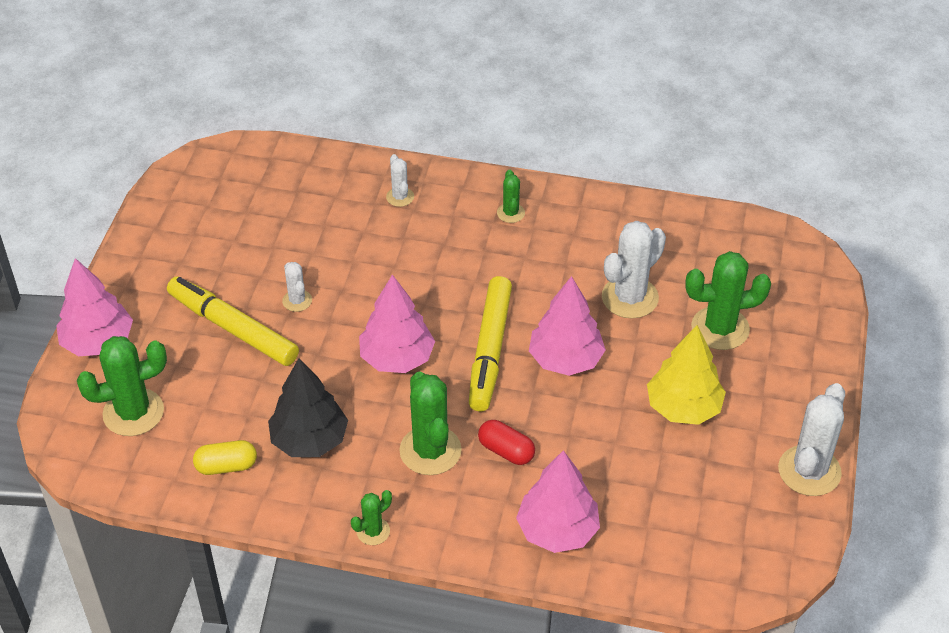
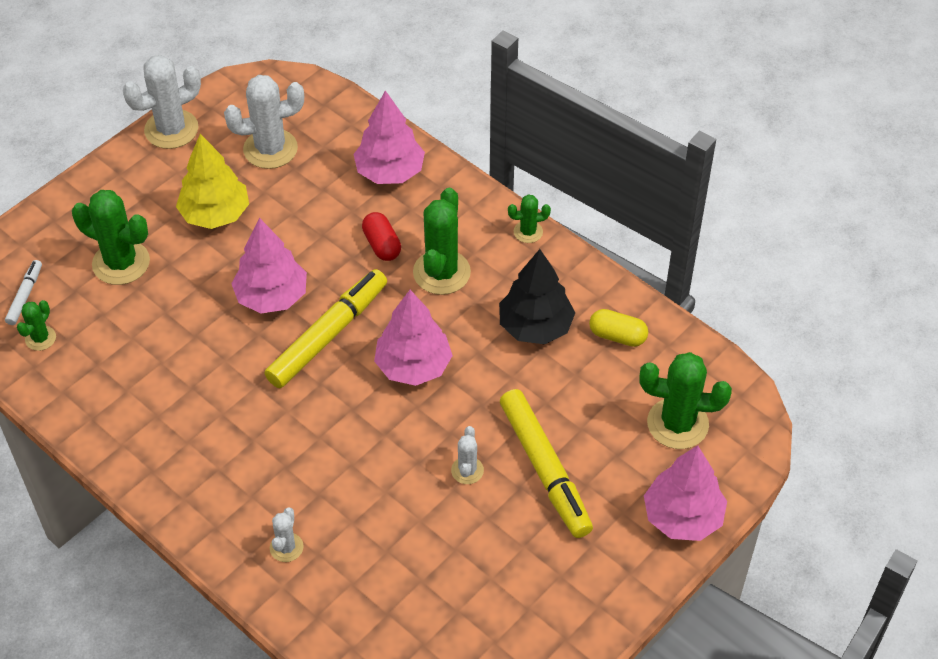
camera: 150 degrees left, 5 degrees up
green cactus [497,170,525,223] -> green cactus moved to [17,300,56,351]
white cactus [602,221,666,319] -> white cactus moved to [224,75,304,169]
none -> white marker [5,260,42,325]

